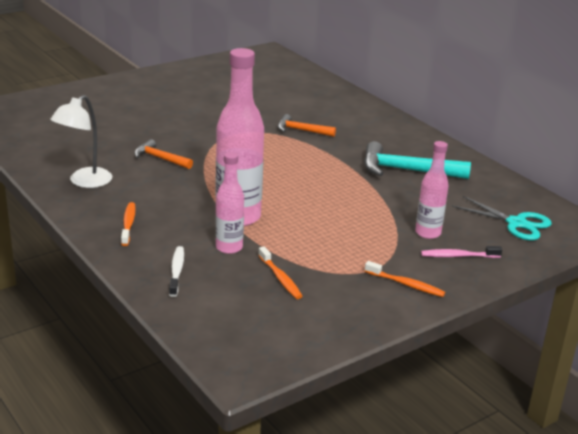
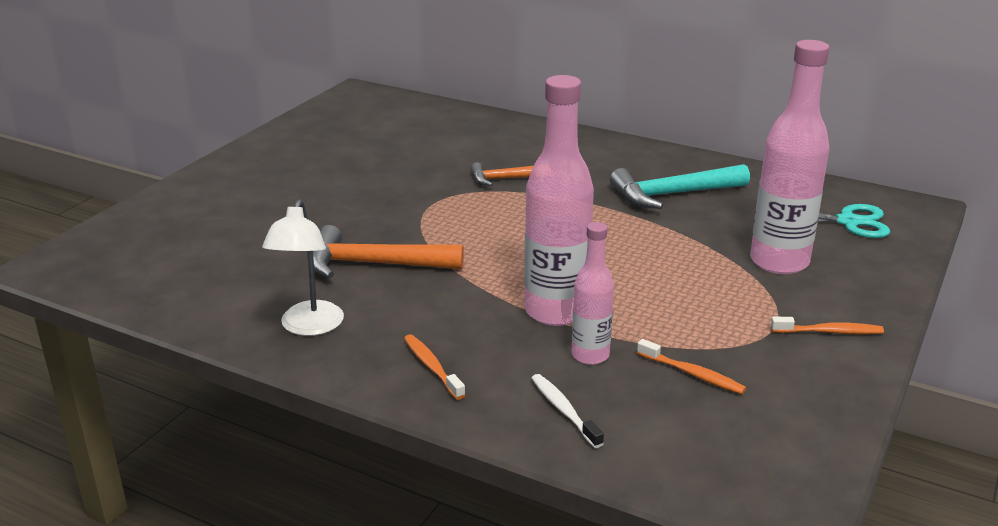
camera: 25 degrees left, 0 degrees up
orange hammer [134,139,193,169] -> orange hammer [313,225,464,278], size x1.69
pink bottle [415,141,449,239] -> pink bottle [750,40,830,274], size x1.77
pink toothbrush [421,246,502,258] -> none

